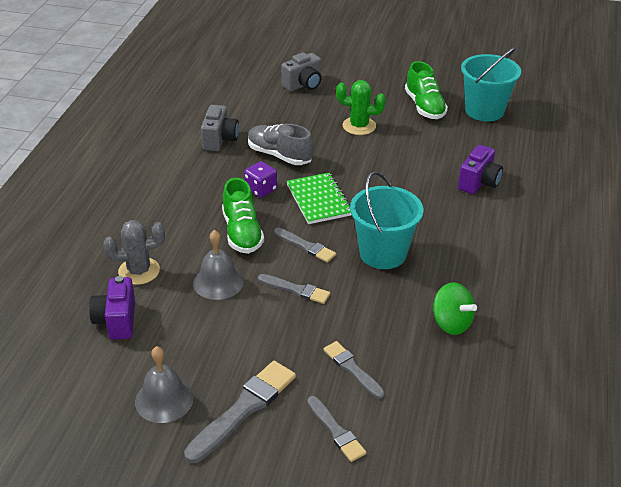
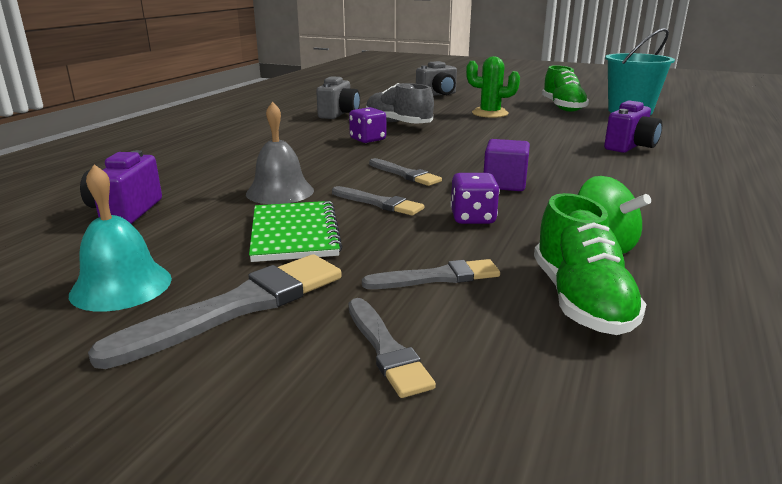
camera: 10 degrees right, 15 degrees down
grey cactus [103,220,165,285] -> none
grey bell [135,346,194,423] -> turquoise bell [69,164,172,312]
green shoe [222,178,264,254] -> green shoe moved to [534,193,647,335]
green notebook [286,173,352,224] -> green notebook moved to [249,201,343,262]
grey brush [323,341,385,399] -> grey brush turned 105 degrees clockwise [362,259,500,289]
turquoise bucket [350,171,423,269] -> purple cube [484,139,530,191]
none -> purple dice [450,173,500,224]

